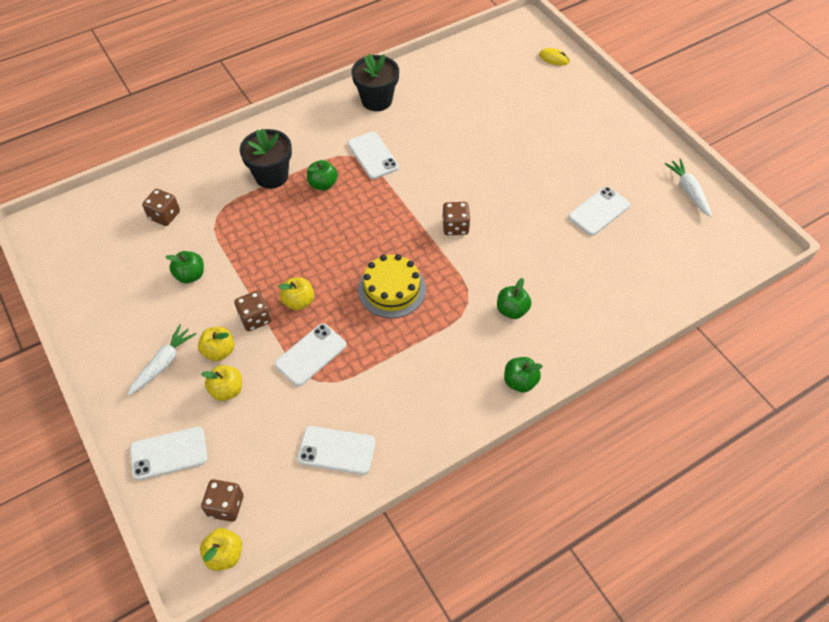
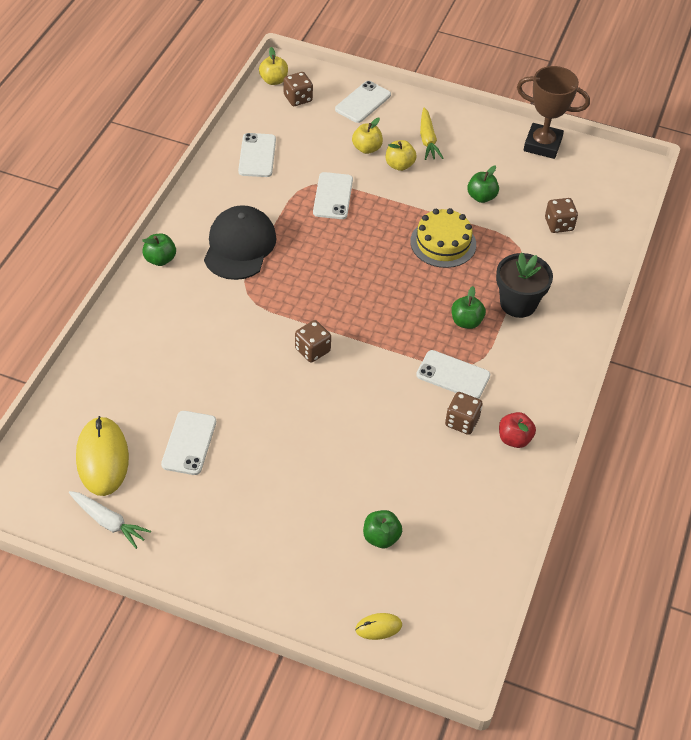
camera: 140 degrees right, 5 degrees down
white carrot [127,324,196,396] -> yellow carrot [420,108,444,160]
brown dice [234,291,271,331] -> brown dice moved to [445,392,483,435]
yellow apple [278,277,314,311] -> none
white phone [297,426,375,475] -> white phone turned 60 degrees counterclockwise [238,133,276,177]
black flower pot [352,54,399,111] -> red apple [499,412,536,448]
yellow cake [358,254,426,318] -> yellow cake moved to [410,208,476,268]
green apple [497,278,532,319] -> green apple moved to [363,510,402,548]
none -> yellow mouse [76,416,129,496]
none -> black cap [204,205,277,280]
none -> brown trophy [517,66,590,159]

